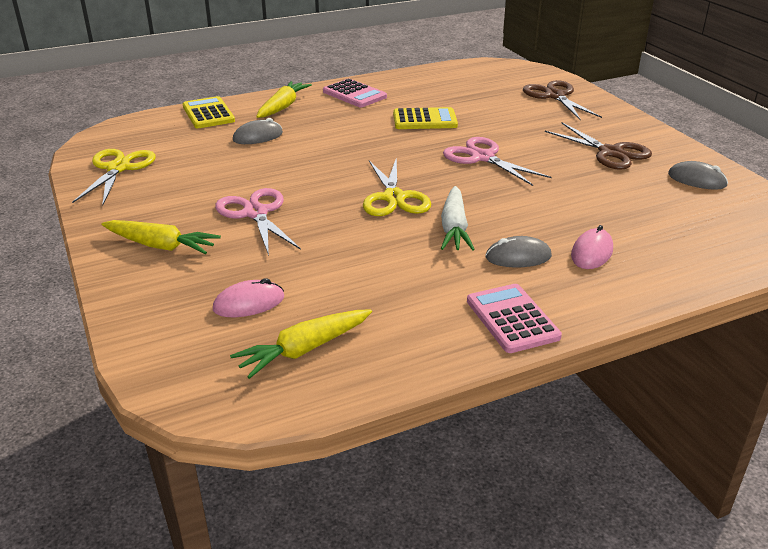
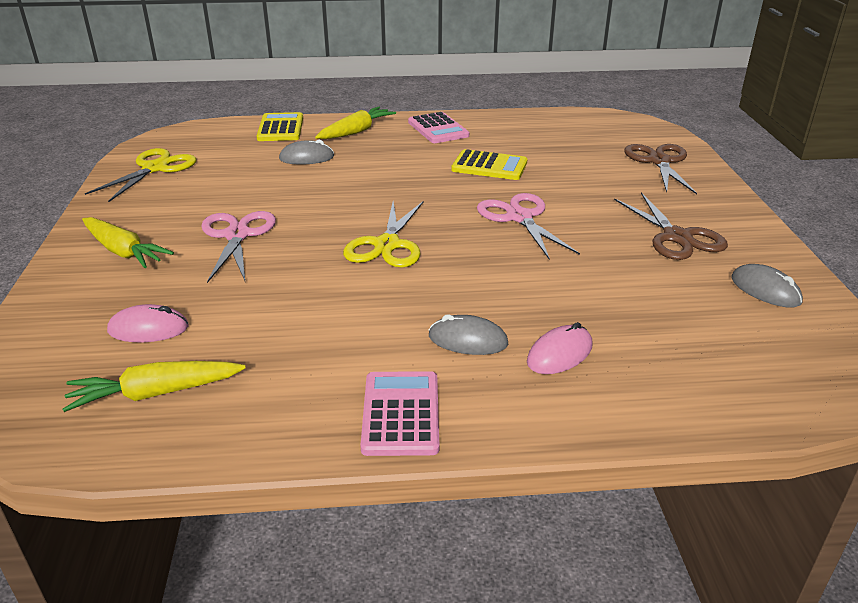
camera: 20 degrees right, 0 degrees up
white carrot [441,186,475,251] -> none

